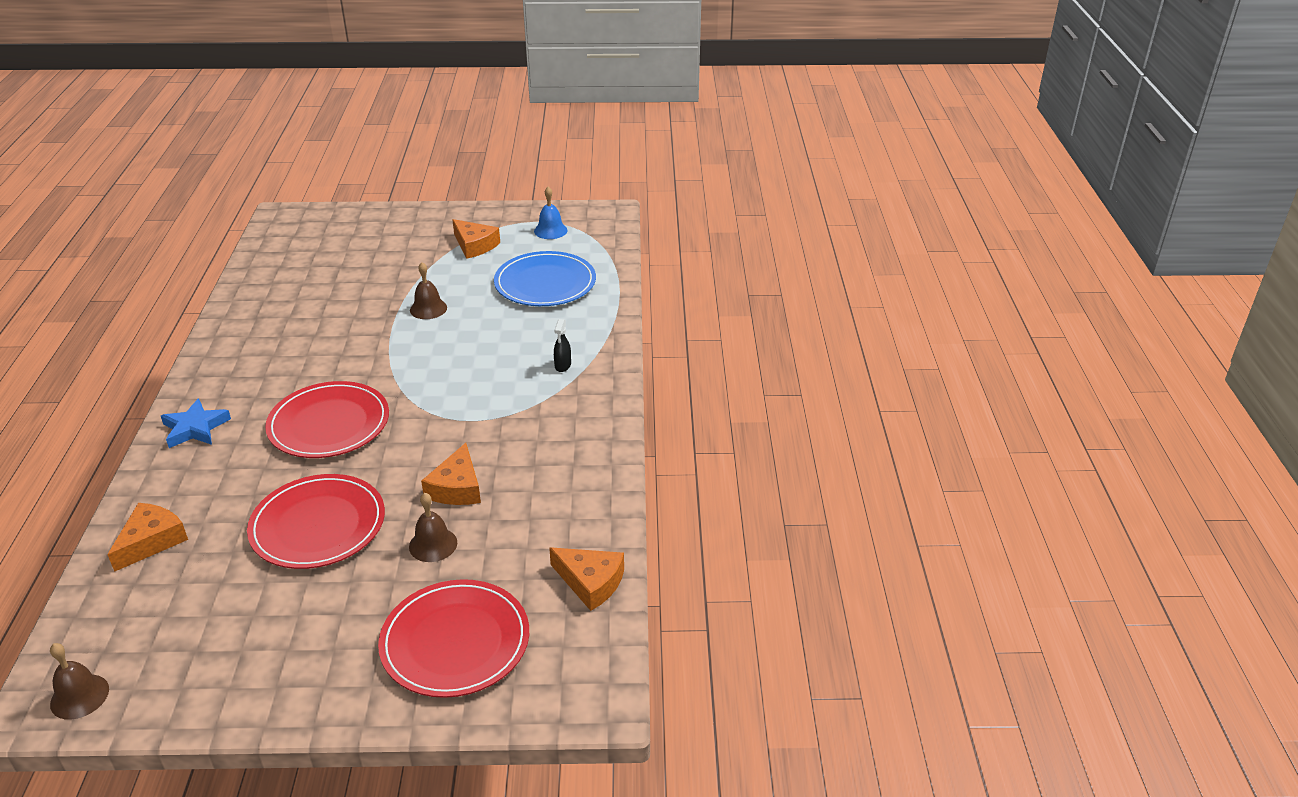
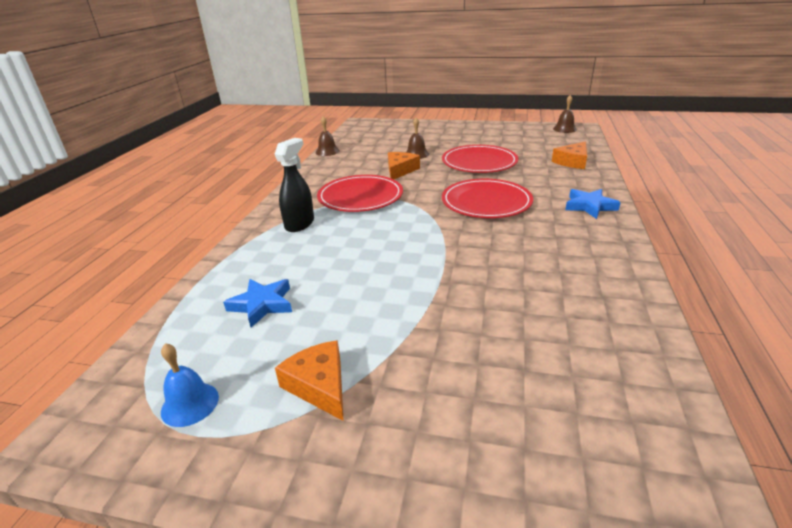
camera: 165 degrees left, 5 degrees down
red plate [378,579,529,698] -> red plate moved to [317,175,403,212]
brown bell [410,262,447,319] -> brown bell moved to [316,116,340,156]
blue plate [494,251,596,306] -> blue star [223,279,292,327]
orange cheese [549,547,624,611] -> none
black spray bottle [554,319,571,372] -> black spray bottle [275,138,314,232], size x1.87

